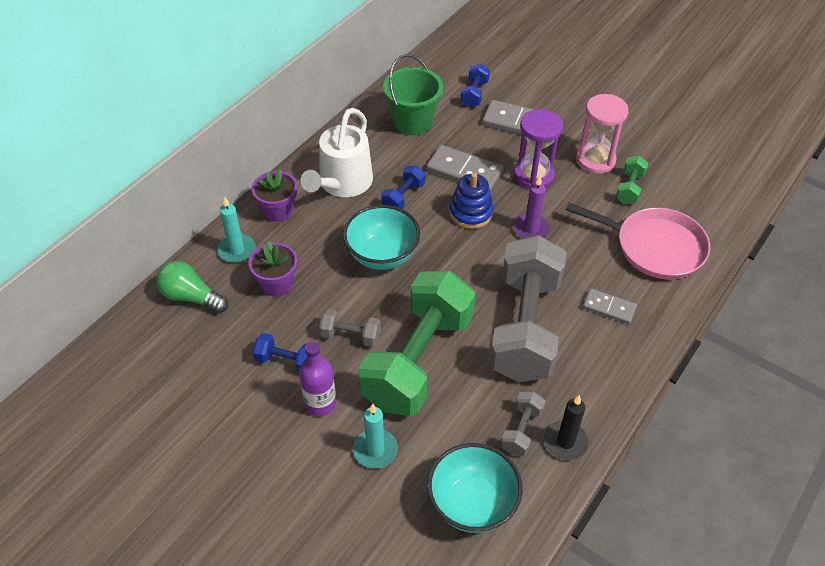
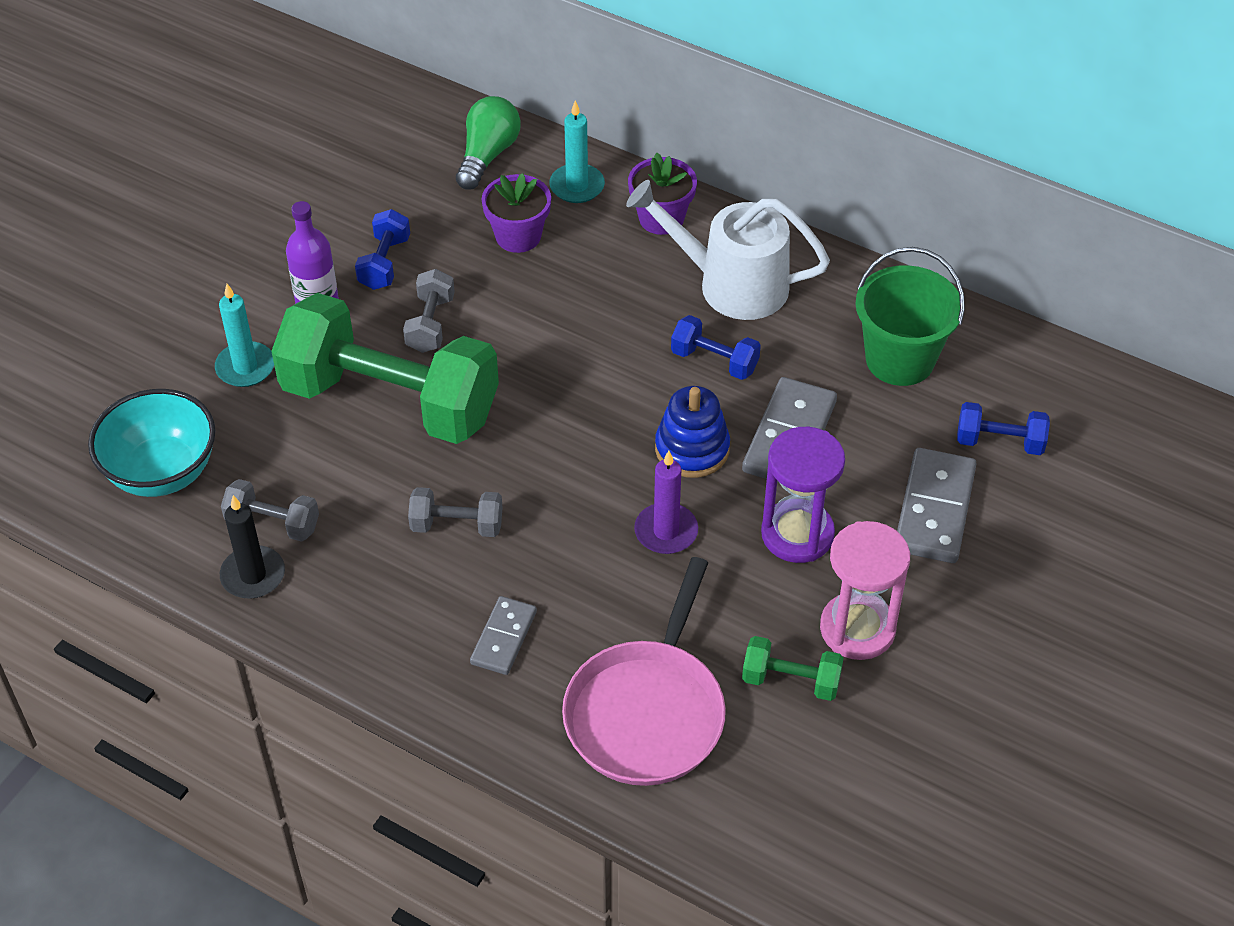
camera: 85 degrees right, 0 degrees up
turquoise bowl [343,205,420,270] -> none
grey dumbbell [489,235,566,382] -> grey dumbbell [408,487,503,537], size x0.41

